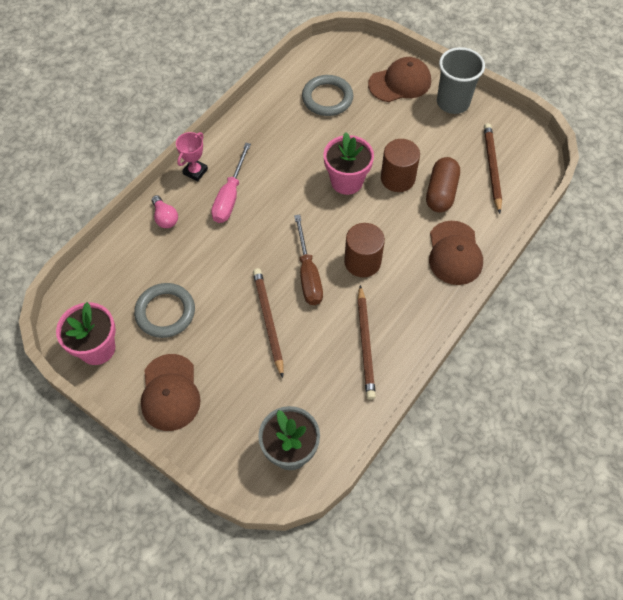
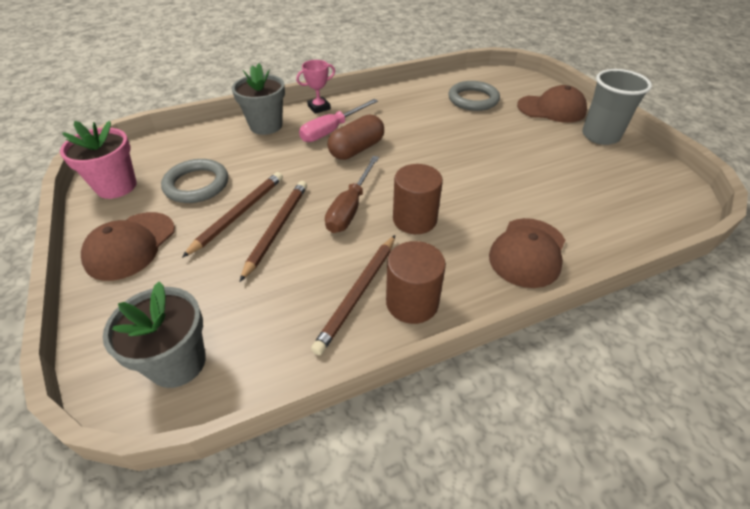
camera: 30 degrees right, 15 degrees down
pink light bulb [152,195,178,228] -> grey flower pot [232,63,285,135]
pink flower pot [323,132,374,195] -> none
brown cylinder [381,139,420,192] -> brown cylinder moved to [386,241,446,324]
brown capsule [426,157,460,213] -> brown capsule moved to [328,115,384,160]
brown pencil [484,123,502,214] -> brown pencil moved to [182,172,283,258]

